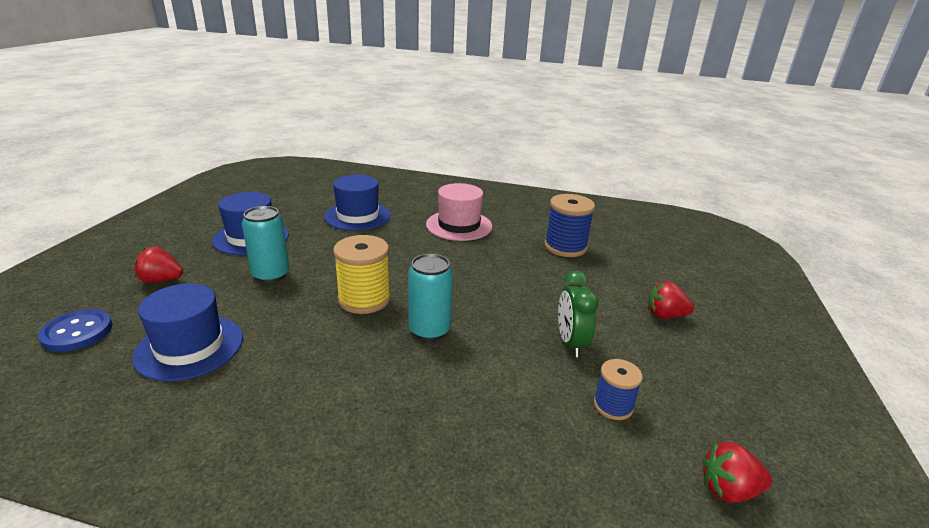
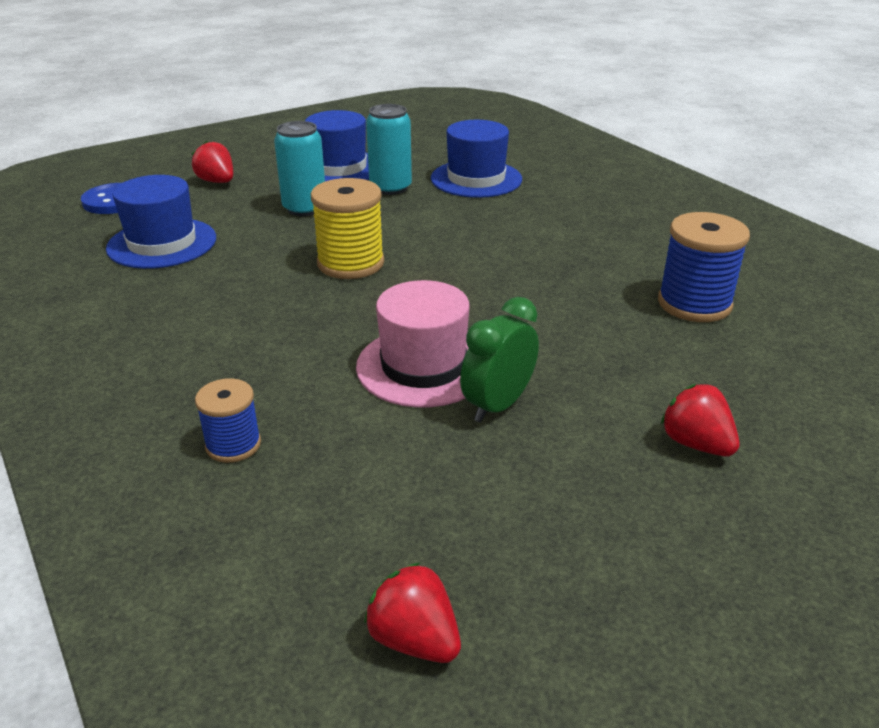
camera: 45 degrees right, 5 degrees up
turquoise can [408,254,453,341] -> turquoise can moved to [366,104,412,195]
pink hat [426,183,492,241] -> pink hat moved to [356,280,470,408]
blue spool [594,359,643,420] -> blue spool moved to [195,378,261,463]

